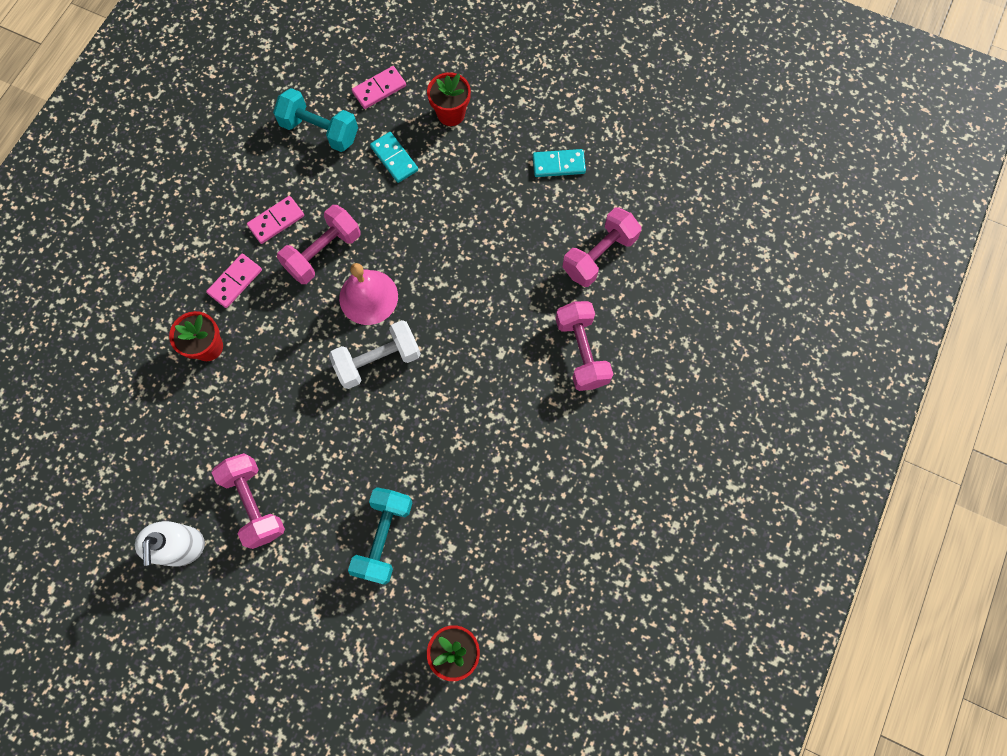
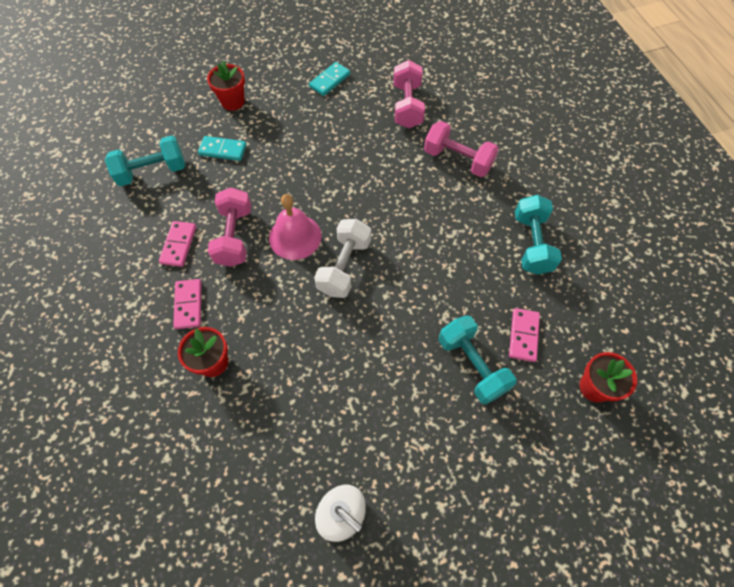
camera: 45 degrees left, 10 degrees down
pink dumbbell [211,453,285,549] -> none
pink domino [352,66,406,109] -> pink domino moved to [509,308,540,362]
none -> turquoise dumbbell [515,195,562,275]

